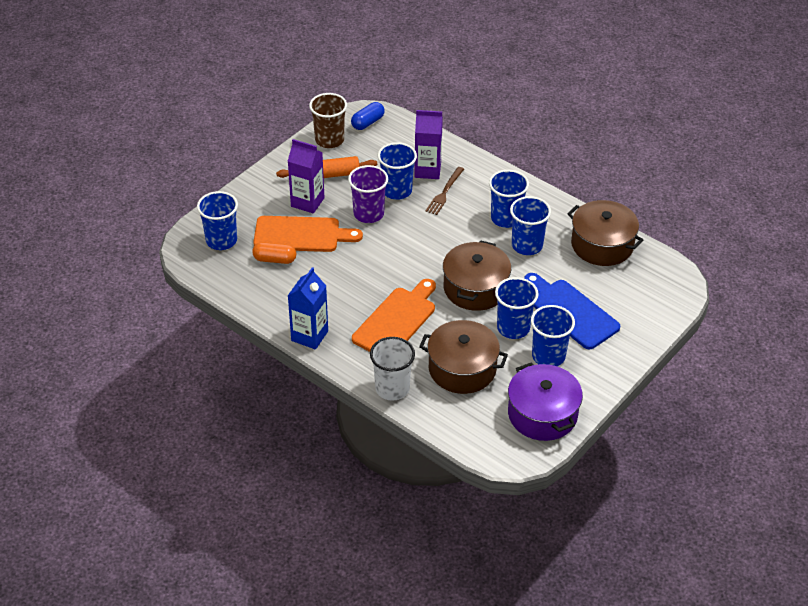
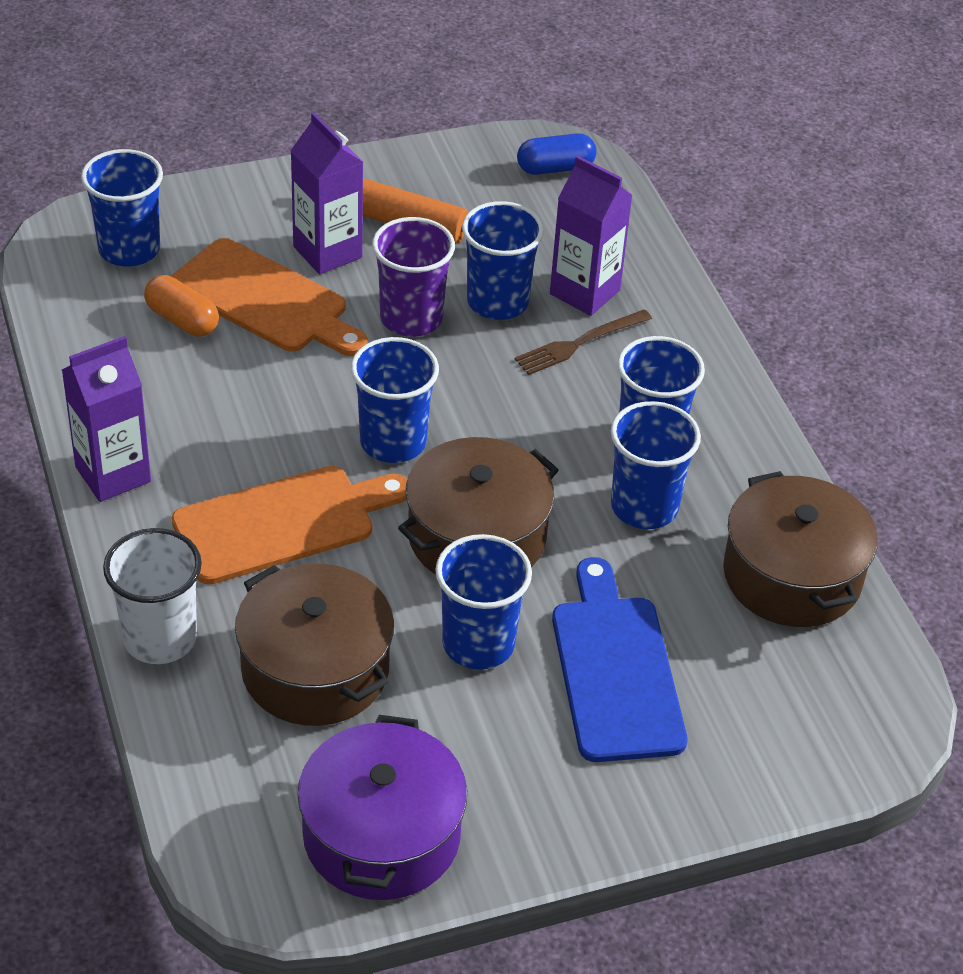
camera: 30 degrees right, 0 degrees up
blue carton [288,267,328,350] -> purple carton [62,336,151,502]
brown cup [309,93,347,148] -> none
blue cup [531,305,575,366] -> blue cup moved to [351,337,439,463]

